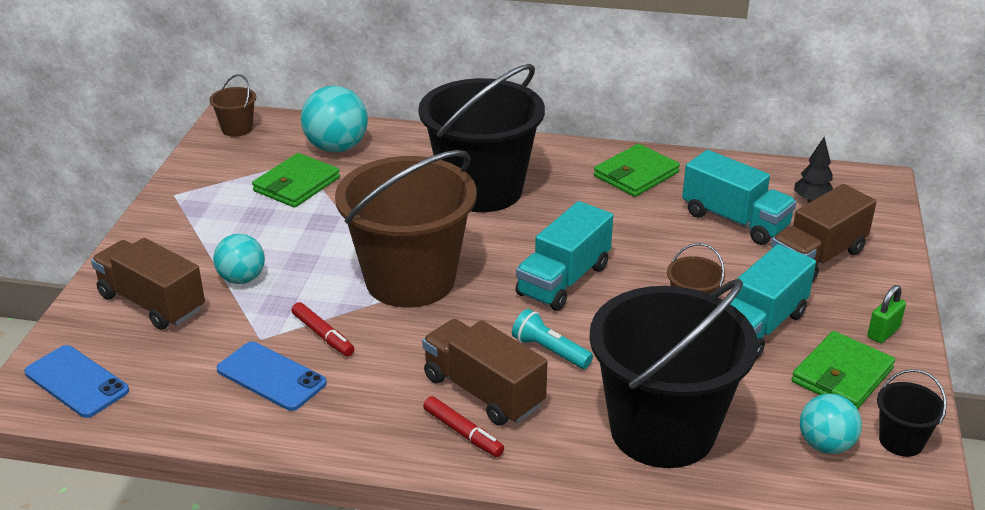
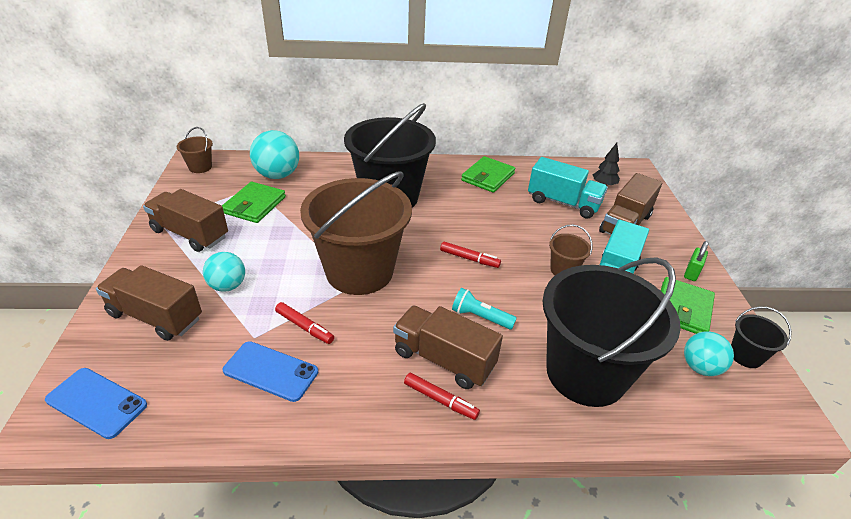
camera: 15 degrees left, 5 degrees up
turquoise truck [516,201,613,311] -> red marker [440,242,501,268]
none -> brown truck [143,189,228,252]

